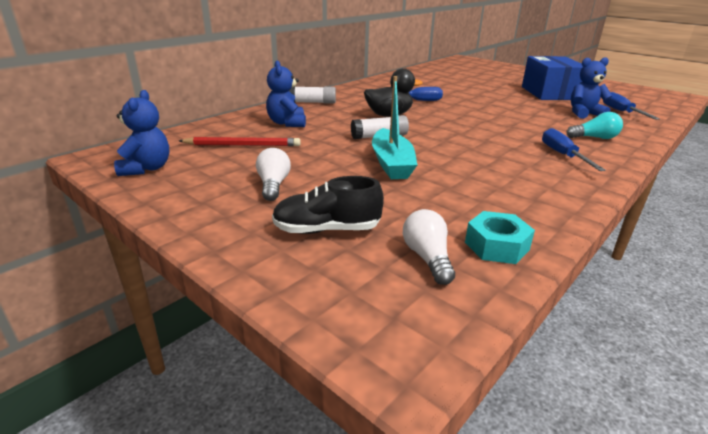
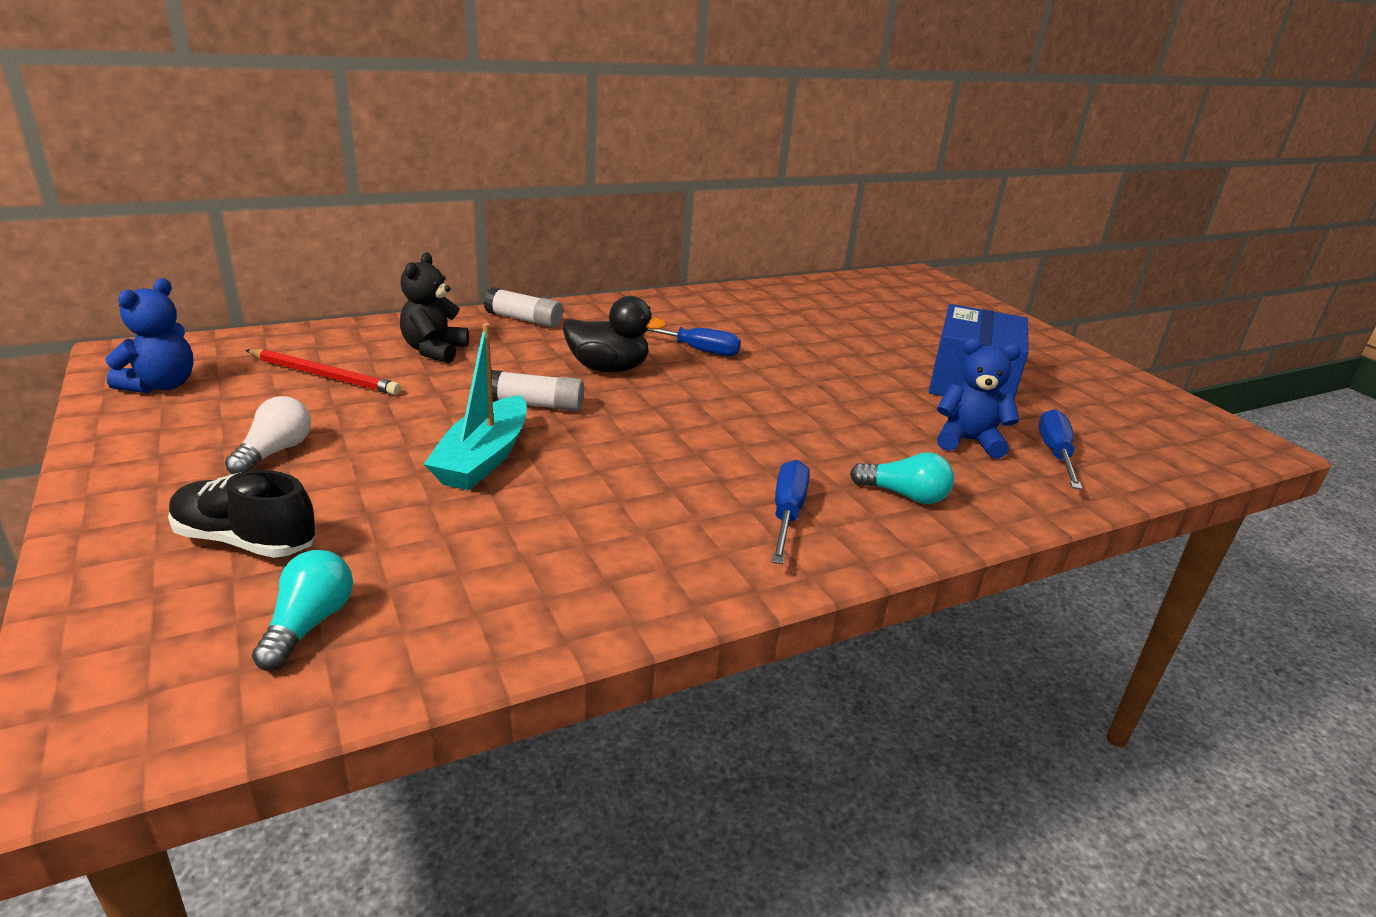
camera: 20 degrees right, 0 degrees up
blue teddy bear [266,60,306,127] -> black teddy bear [400,252,469,363]
white light bulb [403,209,455,285] -> turquoise light bulb [252,550,353,671]
turquoise nut [465,211,535,264] -> none

